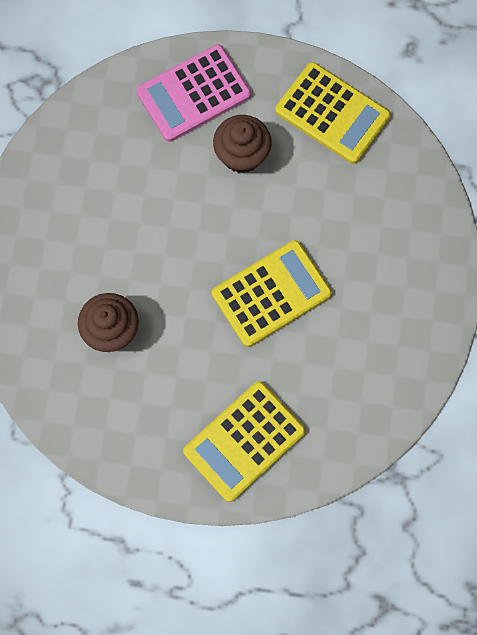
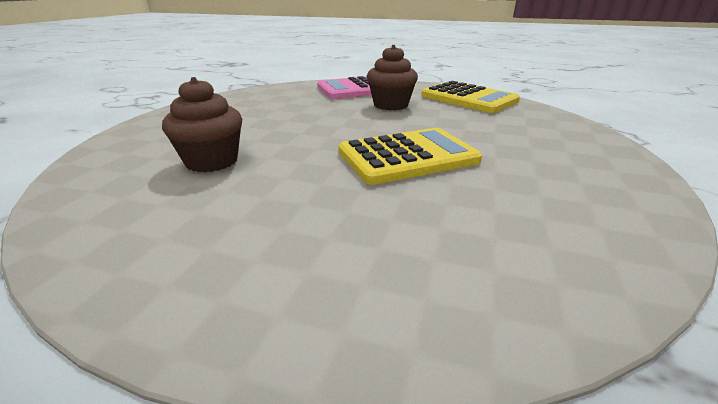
camera: 10 degrees right, 45 degrees down
yellow calculator [183,381,306,502] -> none

